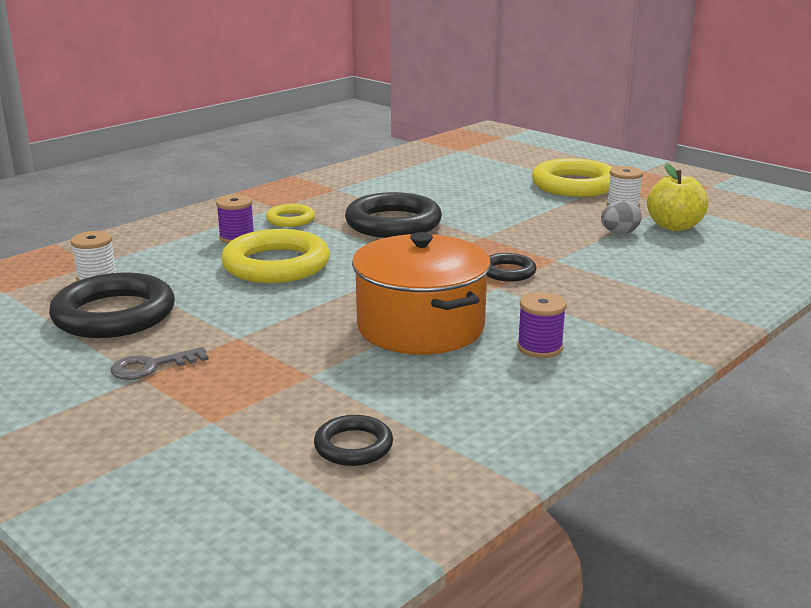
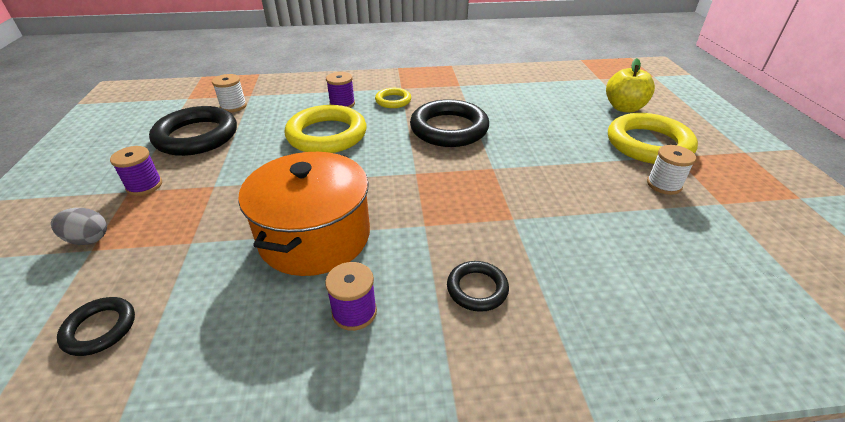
camera: 40 degrees right, 15 degrees up
grey key [110,347,209,380] -> purple spool [110,146,162,196]
black ring [487,253,537,282] -> black ring moved to [447,261,509,312]
grey egg [601,200,642,234] -> grey egg moved to [51,208,107,245]
yellow apple [647,163,709,231] -> yellow apple moved to [606,58,655,113]

